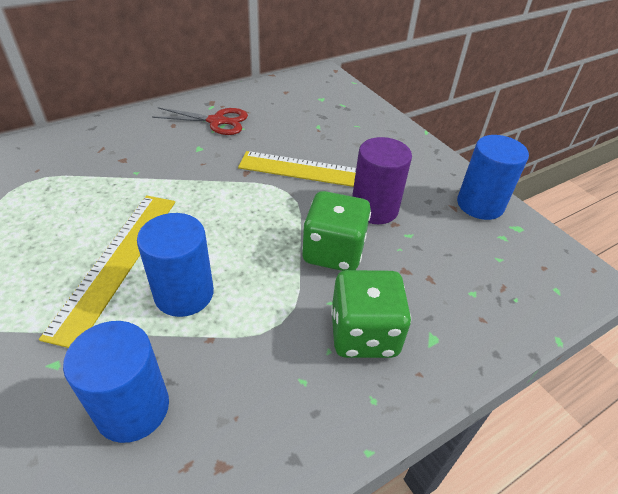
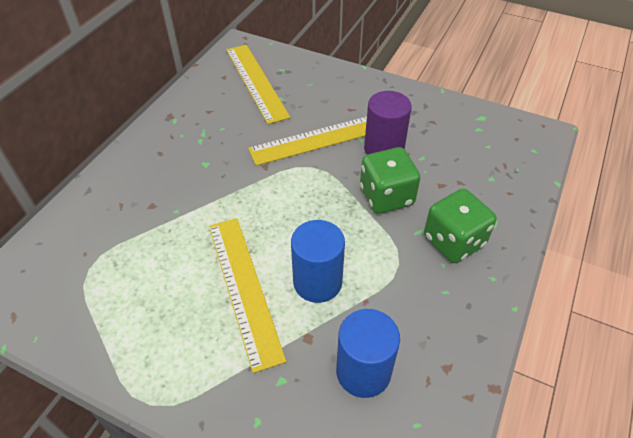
camera: 30 degrees left, 5 degrees up
red scissors [152,107,248,135] -> none
blue cylinder [457,135,529,220] -> none
none -> yellow ruler [226,45,290,124]

